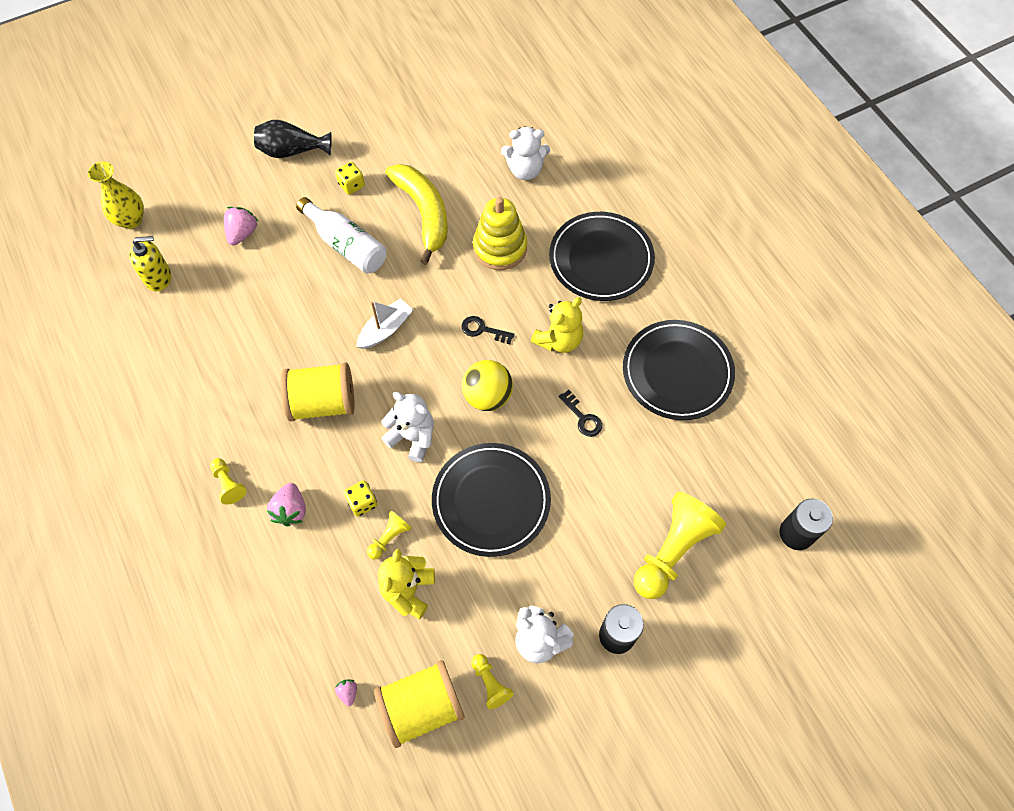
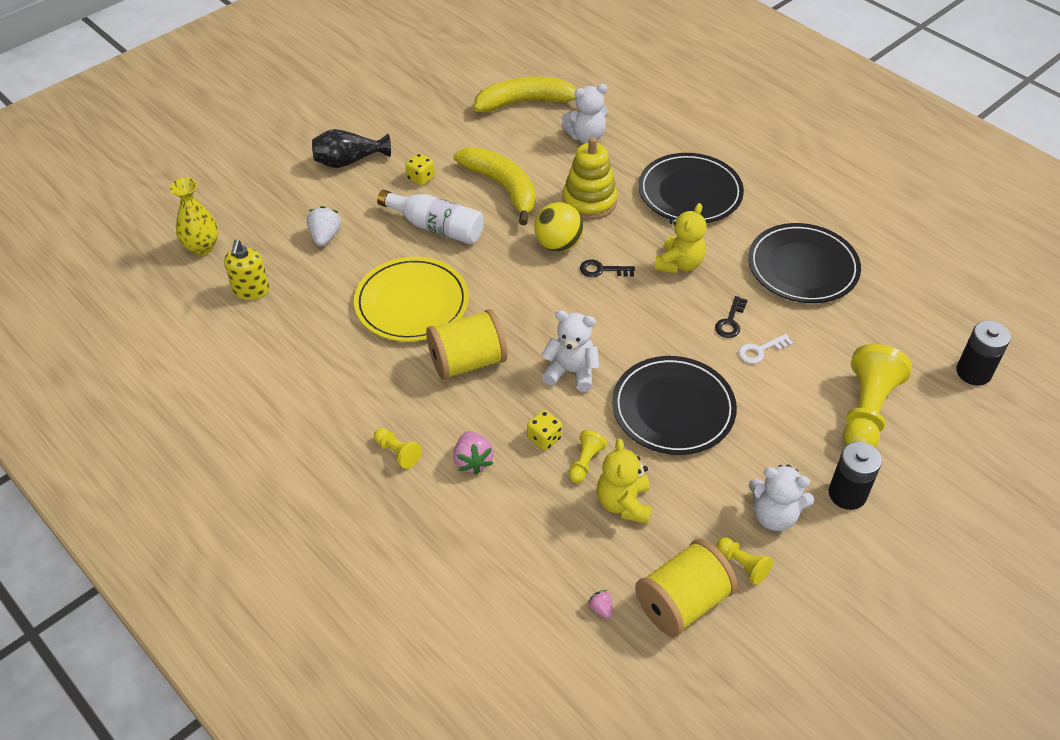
camera: 15 degrees left, 15 degrees down
yellow soap dispenser [129,236,171,291] -> yellow soap dispenser turned 120 degrees clockwise [224,240,269,300]
pink strawberry [224,207,258,245] -> white strawberry [307,206,341,247]
white boat [356,298,413,349] -> none
yellow ball [462,360,513,411] -> yellow ball moved to [534,202,584,252]
black key [559,390,602,437] -> black key turned 75 degrees clockwise [715,296,747,338]
none -> yellow plate [354,257,469,342]
none -> yellow banana [474,77,576,113]
none -> white key [738,334,793,364]

